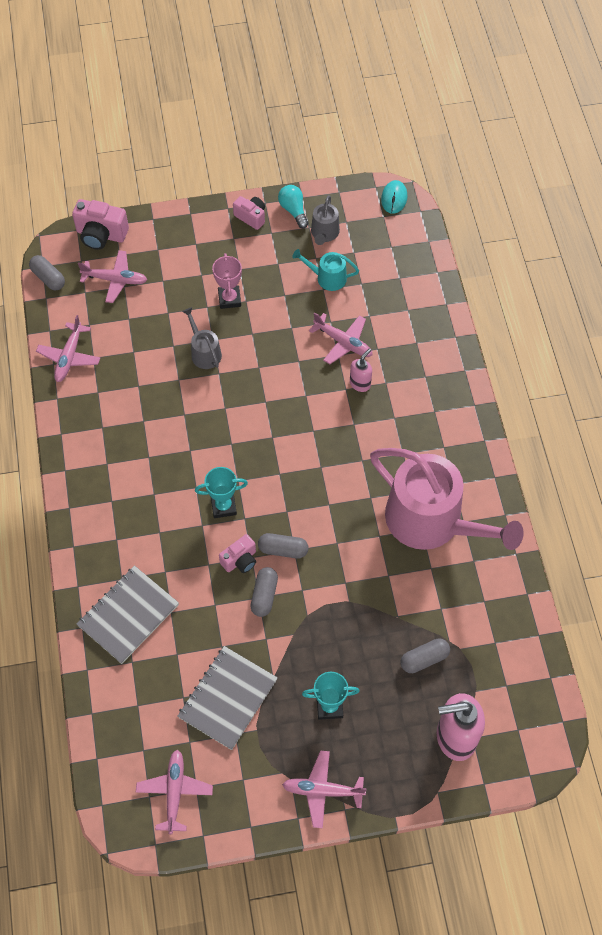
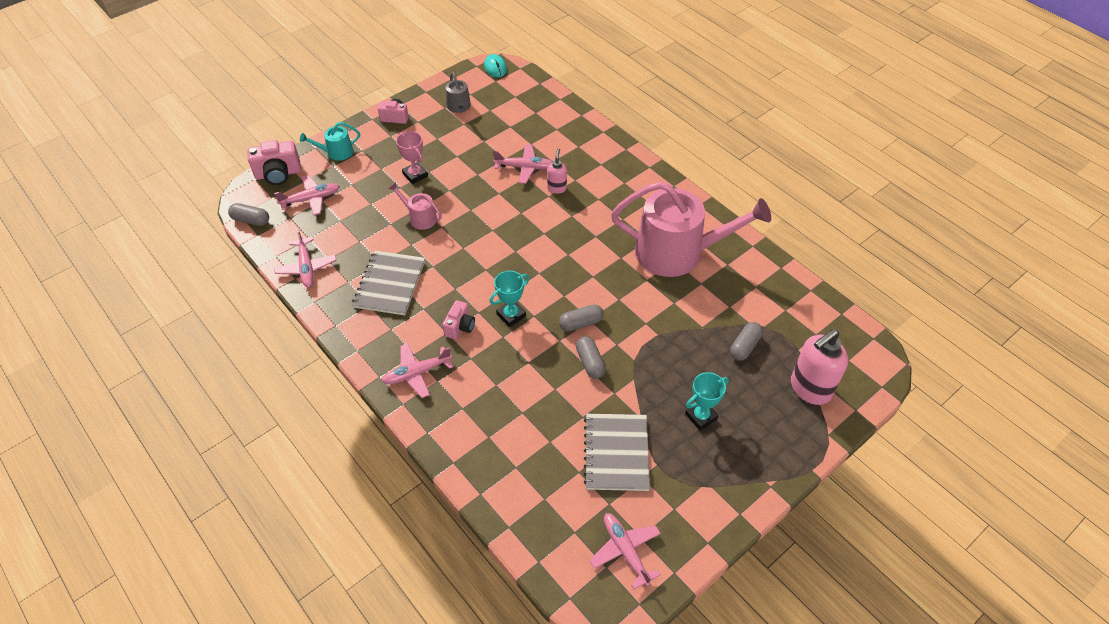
camera: 30 degrees left, 10 degrees down
grey notebook [77,565,179,664] -> grey notebook moved to [352,251,425,315]
grey watering can [182,307,222,369] -> pink watering can [388,182,442,230]
pink camera [219,534,256,573] -> pink camera moved to [442,300,475,339]
turquoise light bulb [278,185,309,229] -> none
pink plane [282,751,367,828] -> pink plane moved to [381,343,453,398]
turquoise watering can [292,249,359,291] -> turquoise watering can moved to [300,122,360,161]

